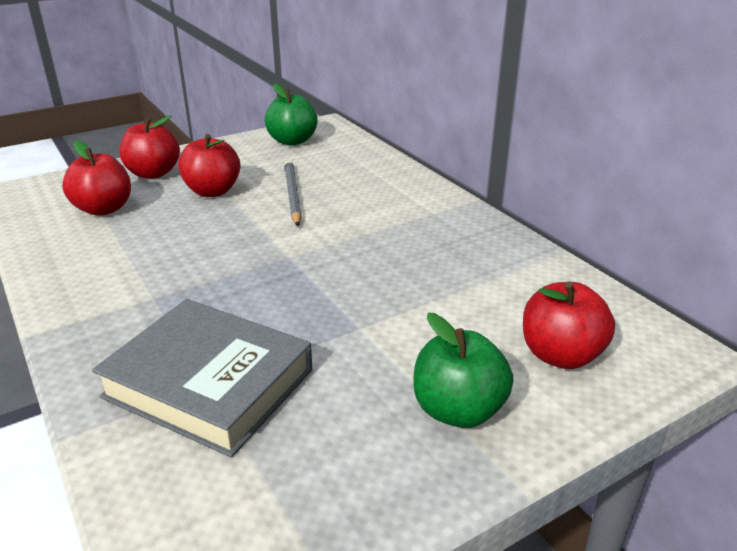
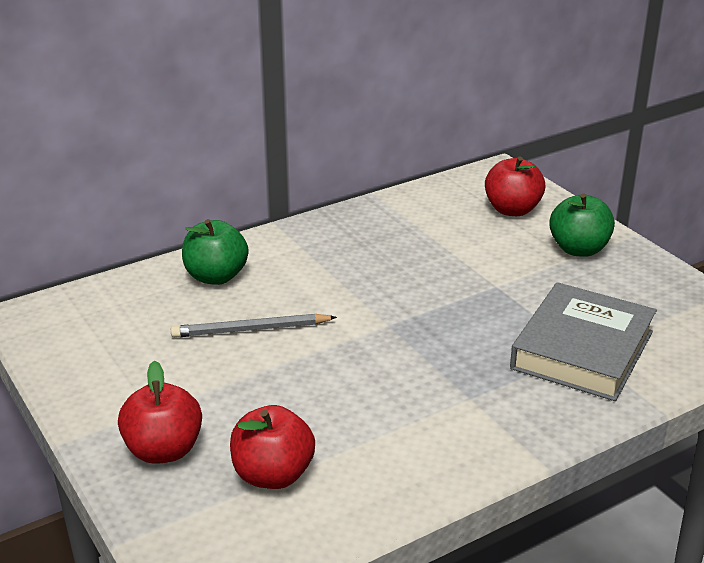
camera: 90 degrees left, 0 degrees up
red apple [178,134,241,197] -> none
green apple [265,84,317,146] -> green apple moved to [182,219,249,285]

